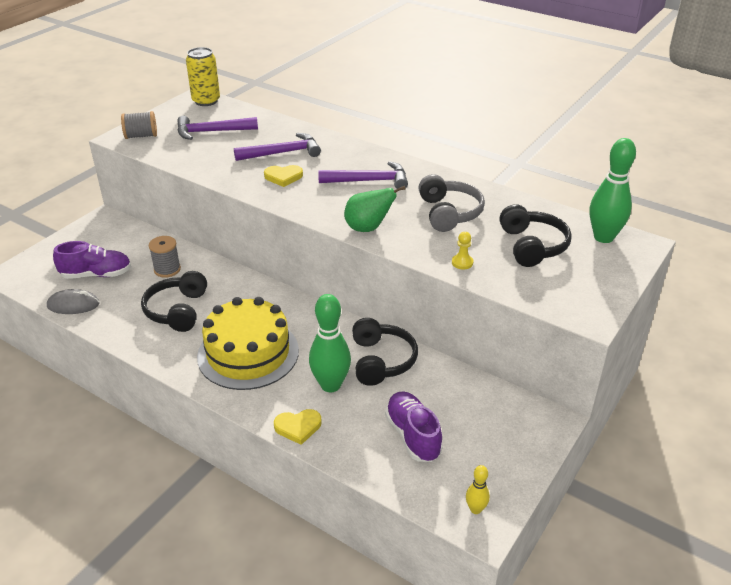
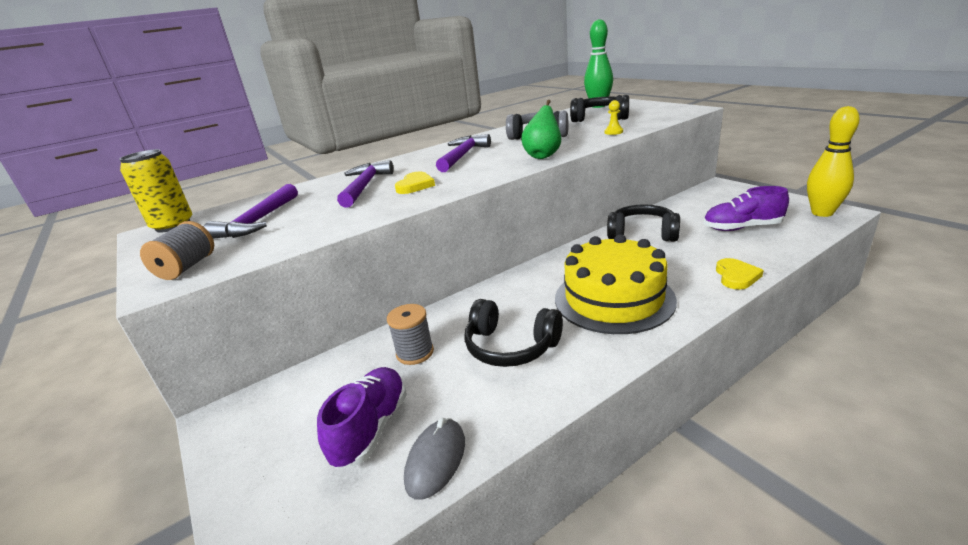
camera: 65 degrees left, 10 degrees down
green bowling pin [309,294,351,392] -> none
yellow bowling pin [466,465,490,514] -> yellow bowling pin [807,106,860,217], size x2.04

